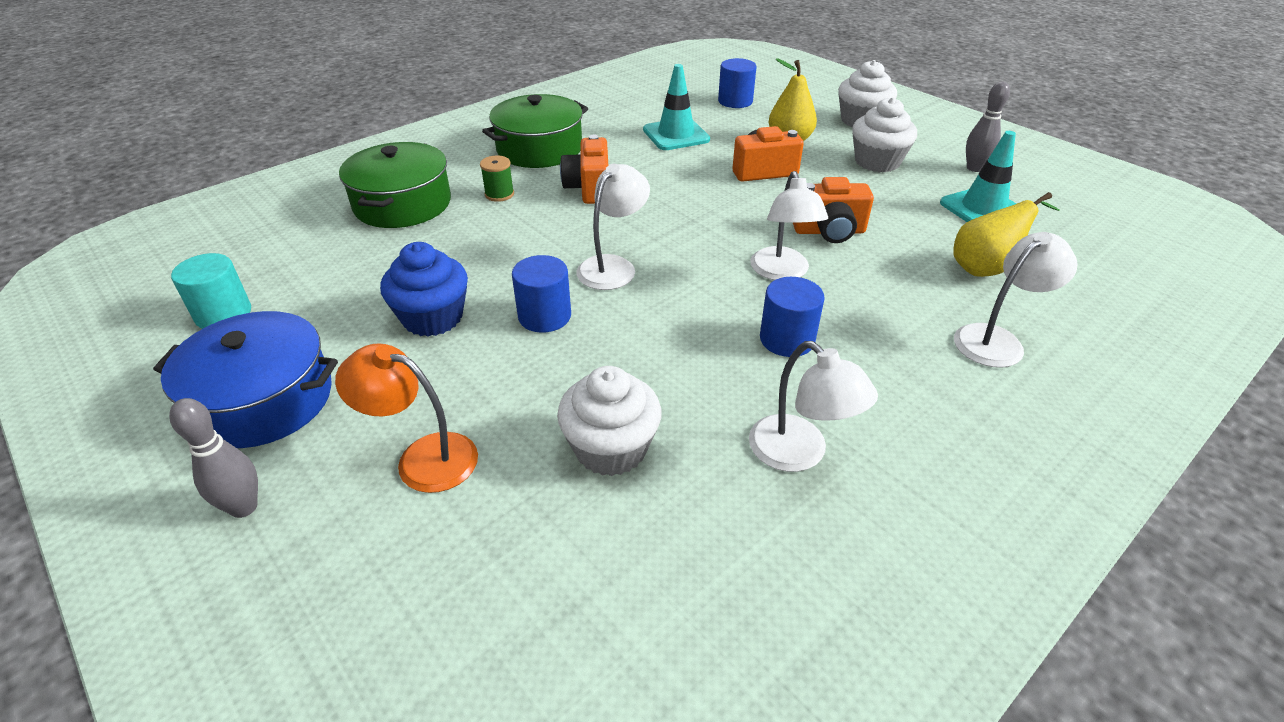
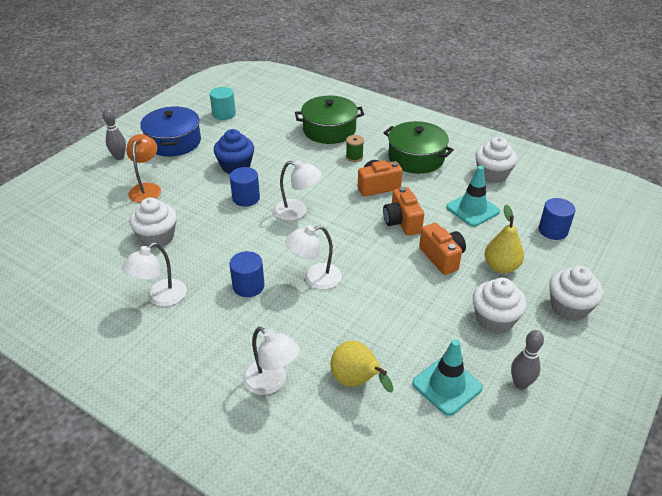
camera: 75 degrees right, 0 degrees up
orange camera [793,177,874,243] -> orange camera moved to [383,187,424,236]
none -> white cupcake [475,137,517,183]

